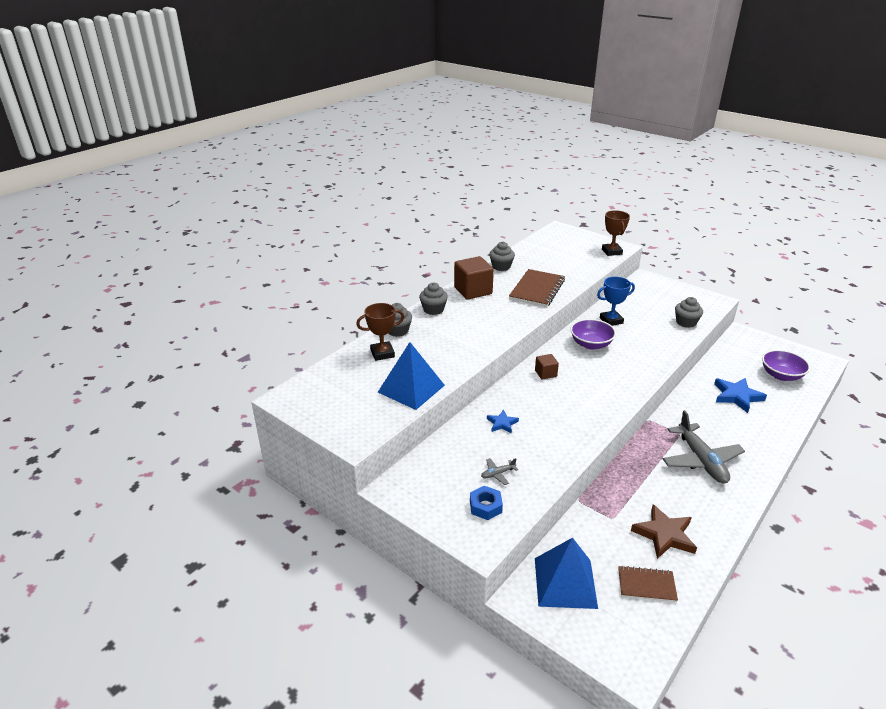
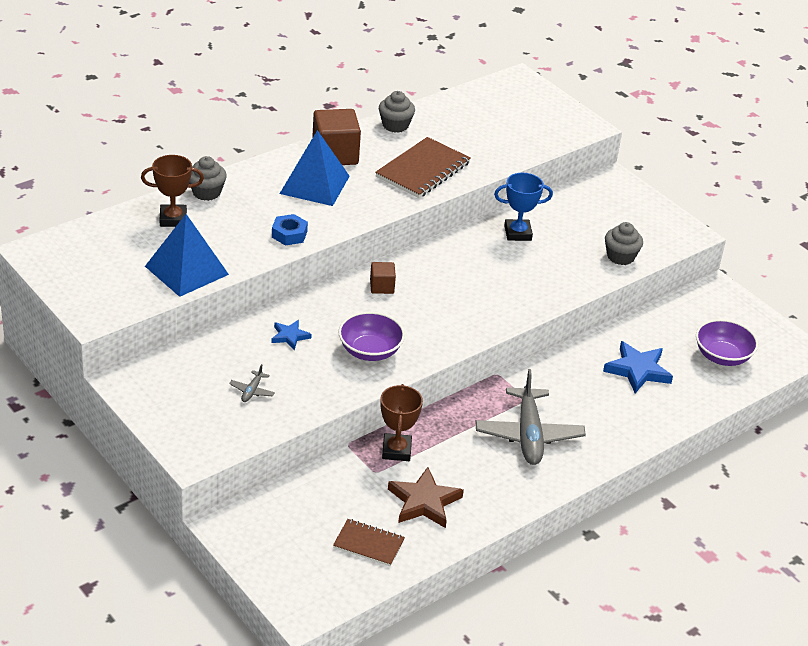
camera: 10 degrees right, 5 degrees up
grey cupcake [419,283,448,315] -> none
blue nut [470,486,503,520] -> blue nut moved to [272,214,308,246]
grey plane [481,458,518,485] -> grey plane turned 60 degrees counterclockwise [229,364,275,402]
blue pyramid [535,538,598,609] -> blue pyramid moved to [279,130,350,206]
purple bowl [570,319,616,349] -> purple bowl moved to [338,312,405,361]
brown trophy [602,210,630,256] -> brown trophy moved to [380,384,423,461]

